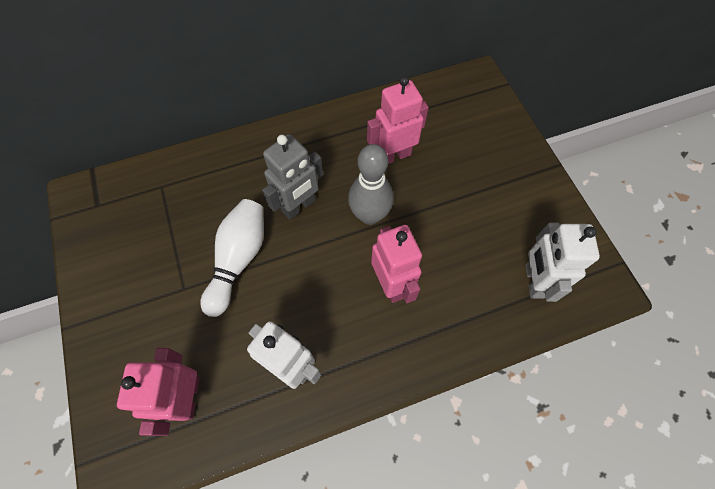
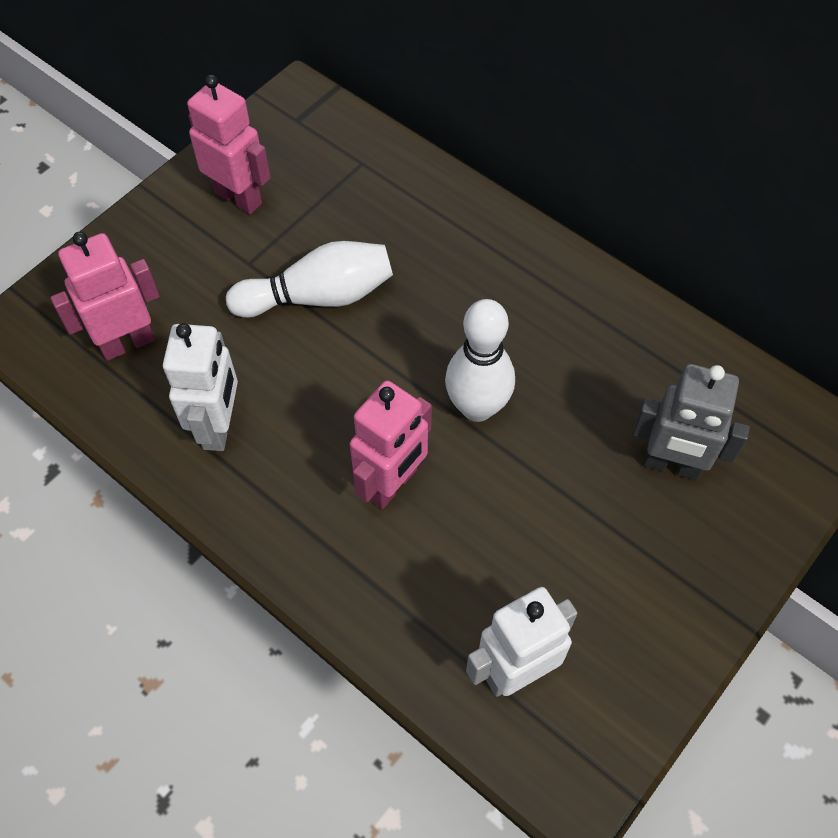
camera: 60 degrees right, 5 degrees down
grey robot [262,134,323,220] -> grey robot moved to [632,364,750,481]
grey bowling pin [348,144,393,225] -> white bowling pin [445,299,515,422]
pink robot [367,76,429,164] -> pink robot moved to [187,75,271,214]

